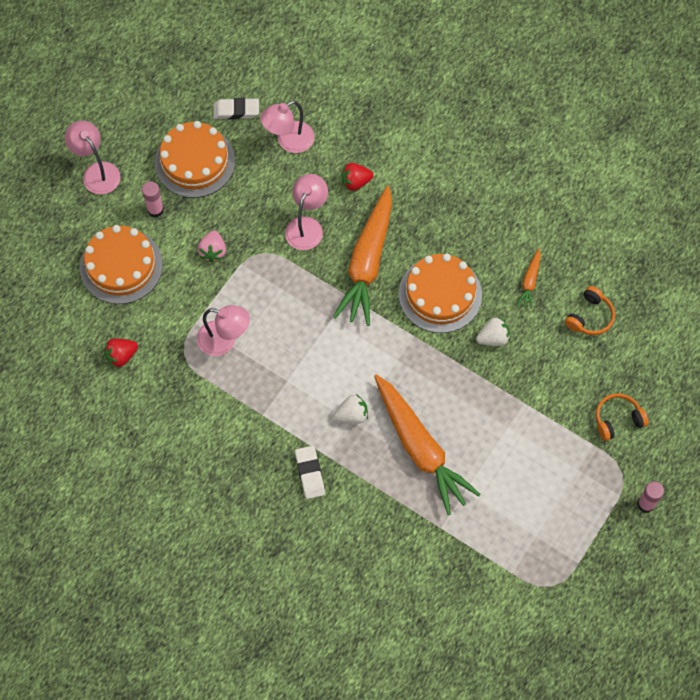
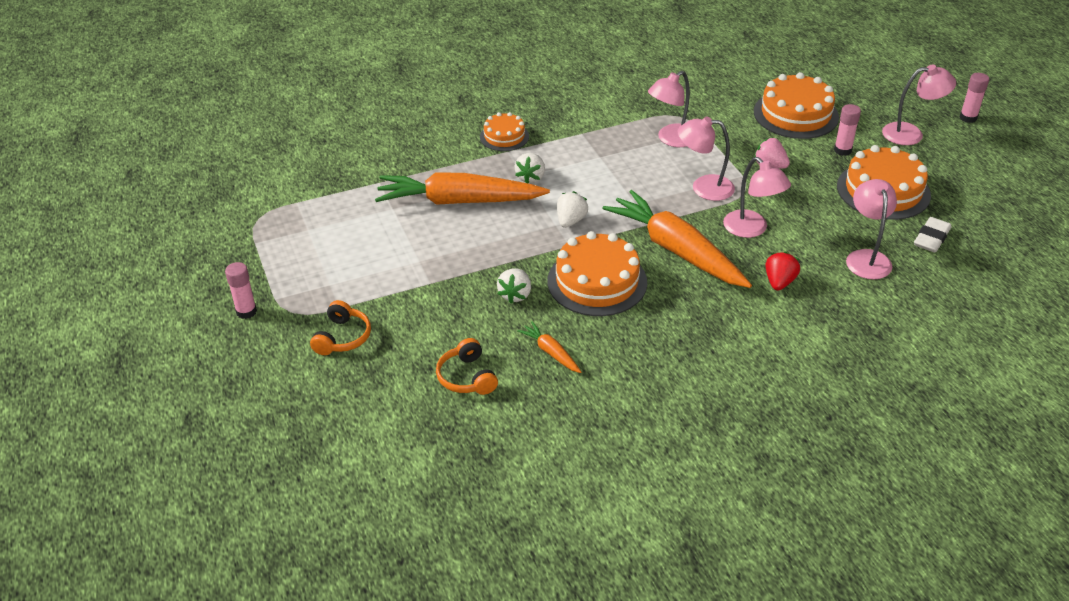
camera: 125 degrees right, 25 degrees down
red strawberry [104,339,138,368] -> none
white eraser [295,446,325,499] -> orange cake [480,112,529,151]
none -> white strawberry [557,191,588,228]
none -> pink lamp [678,117,735,201]
none -> pink glue stick [959,73,989,123]

